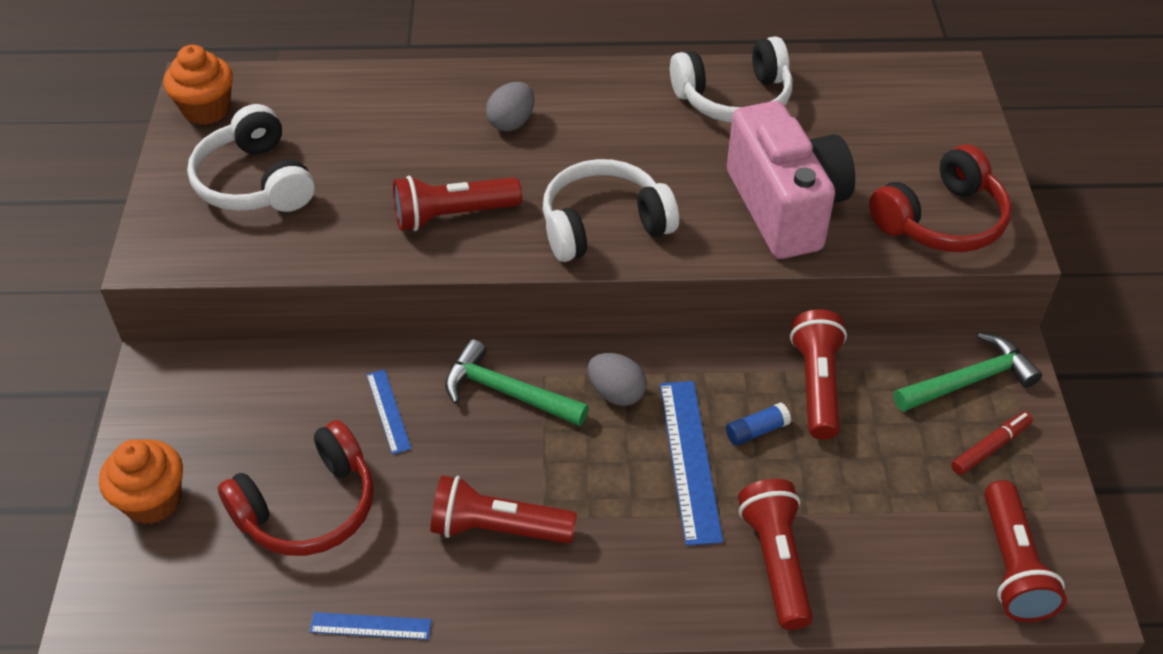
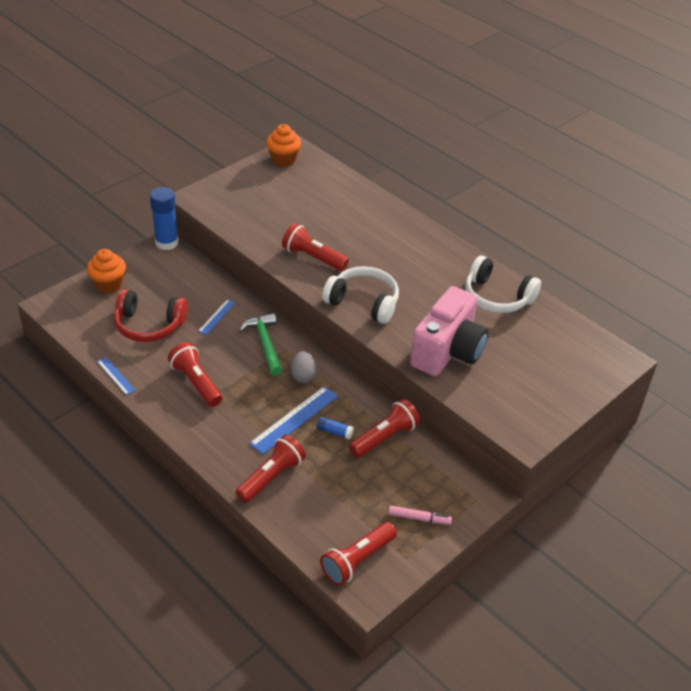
camera: 45 degrees right, 5 degrees down
white headphones [187,104,315,212] -> none
grey egg [486,82,534,131] -> none
red headphones [869,144,1012,252] -> none
green hammer [894,333,1042,412] -> none
red marker [951,412,1033,475] -> pink marker [388,506,452,525]
none -> blue glue stick [150,187,179,250]

